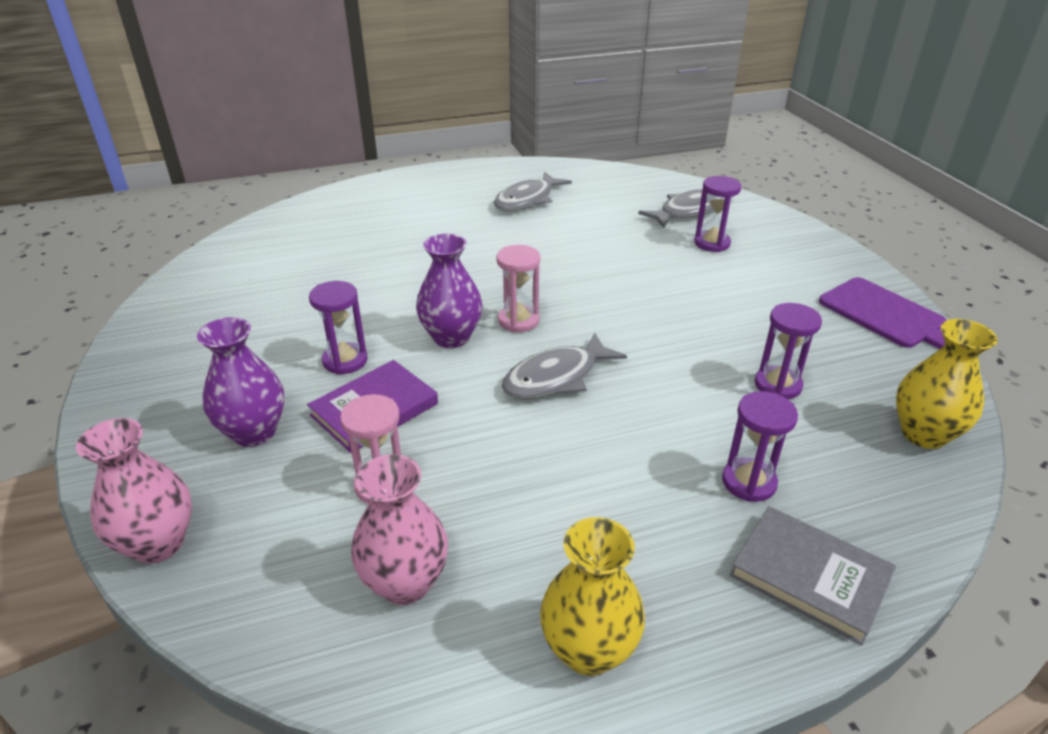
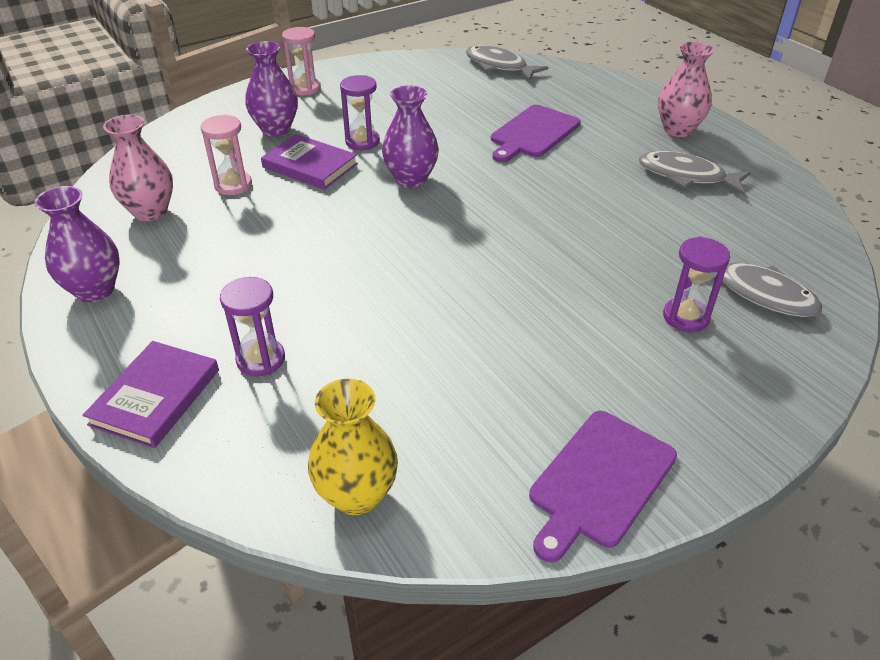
camera: 75 degrees right, 5 degrees up
pink vase [76,418,192,564] -> pink vase moved to [658,42,714,137]
pink hourglass [496,245,540,332] -> pink hourglass moved to [282,27,321,95]
grey fish [502,332,627,399] -> grey fish moved to [466,45,548,81]
yellow vase [540,517,645,676] -> purple vase [35,186,120,302]
grey book [730,506,896,645] -> purple book [82,341,219,448]
purple hourglass [755,303,822,399] -> none
none -> purple cutting board [491,105,581,162]

